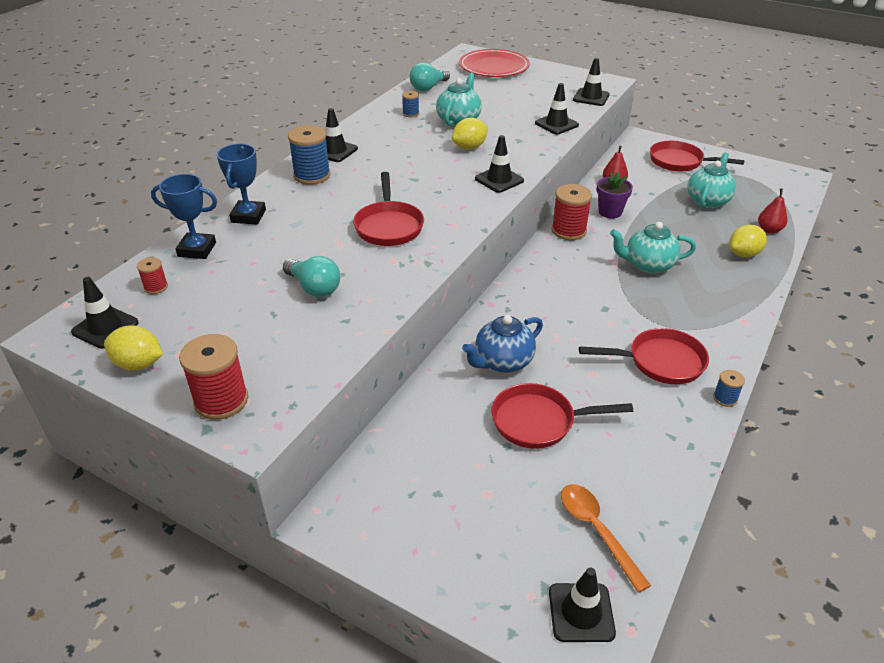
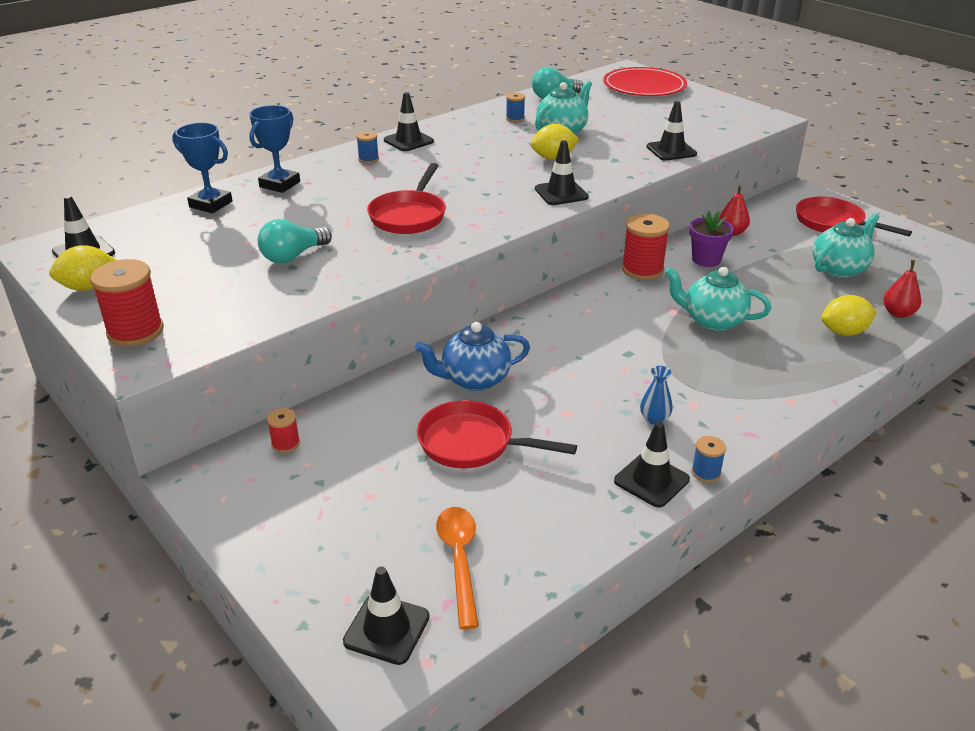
camera: 20 degrees right, 5 degrees down
yellow lemon [104,325,163,371] -> yellow lemon turned 60 degrees counterclockwise [49,245,116,291]
red spool [137,257,168,294] -> red spool moved to [267,408,300,453]
turquoise light bulb [283,256,340,297] -> turquoise light bulb turned 75 degrees clockwise [258,219,332,263]
blue spool [288,125,331,185] -> blue spool [356,131,379,163], size x0.52
black traffic cone [573,58,610,106] -> black traffic cone moved to [614,422,690,507]
red pan [579,328,709,384] -> blue vase [640,366,672,425]

